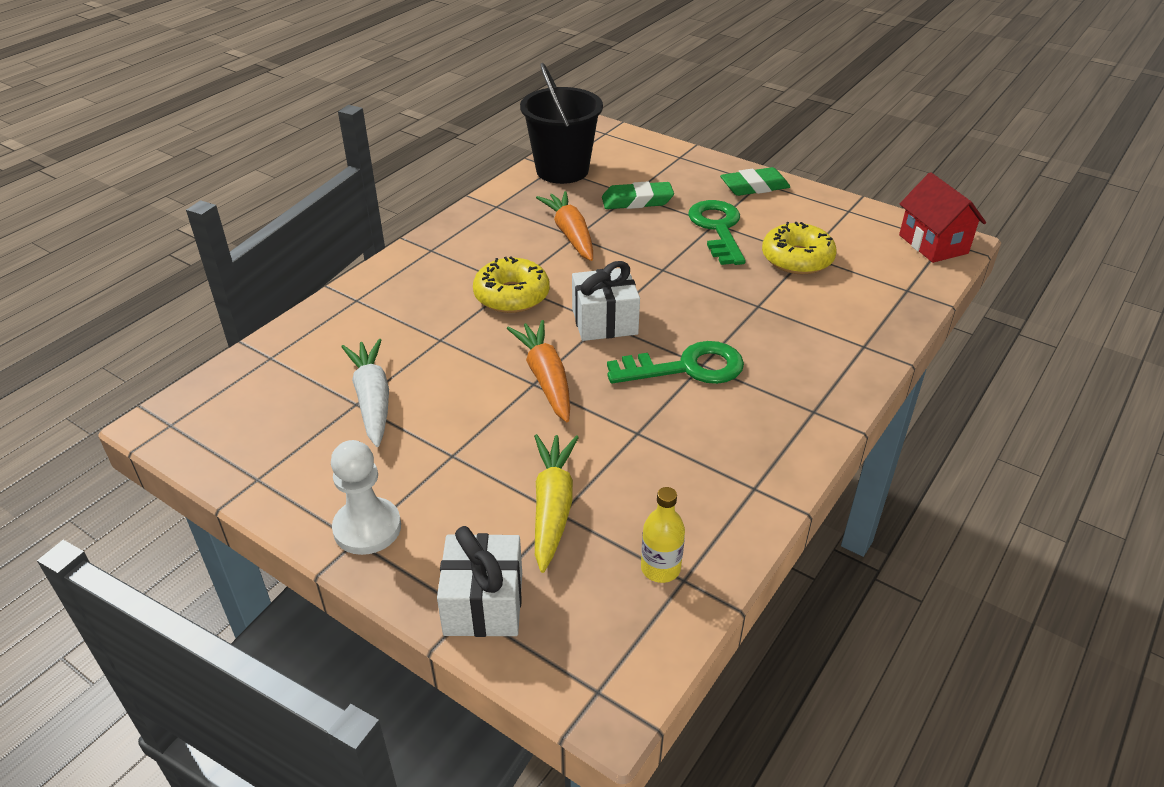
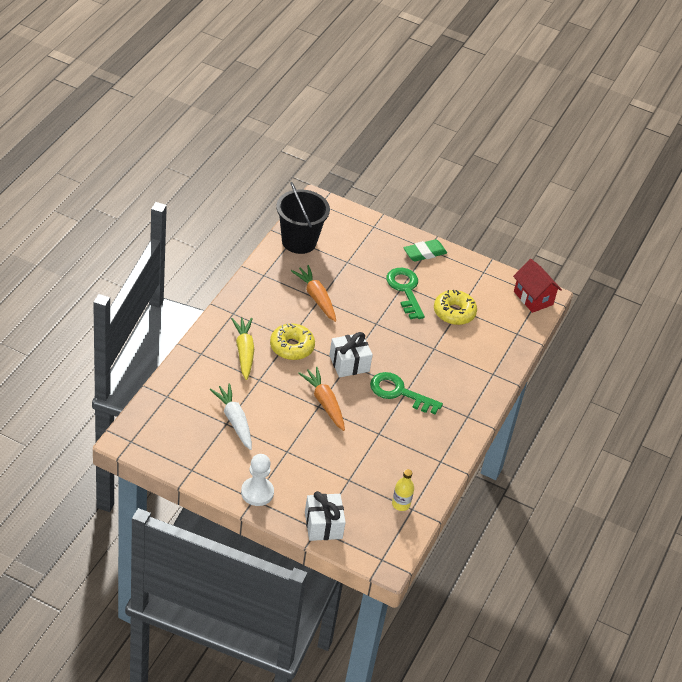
camera: 15 degrees left, 5 degrees up
yellow carrot [534,434,579,573] -> yellow carrot moved to [231,318,254,380]
green eraser [602,181,674,209] -> none
green key [607,341,744,384] -> green key turned 135 degrees counterclockwise [370,372,443,415]

